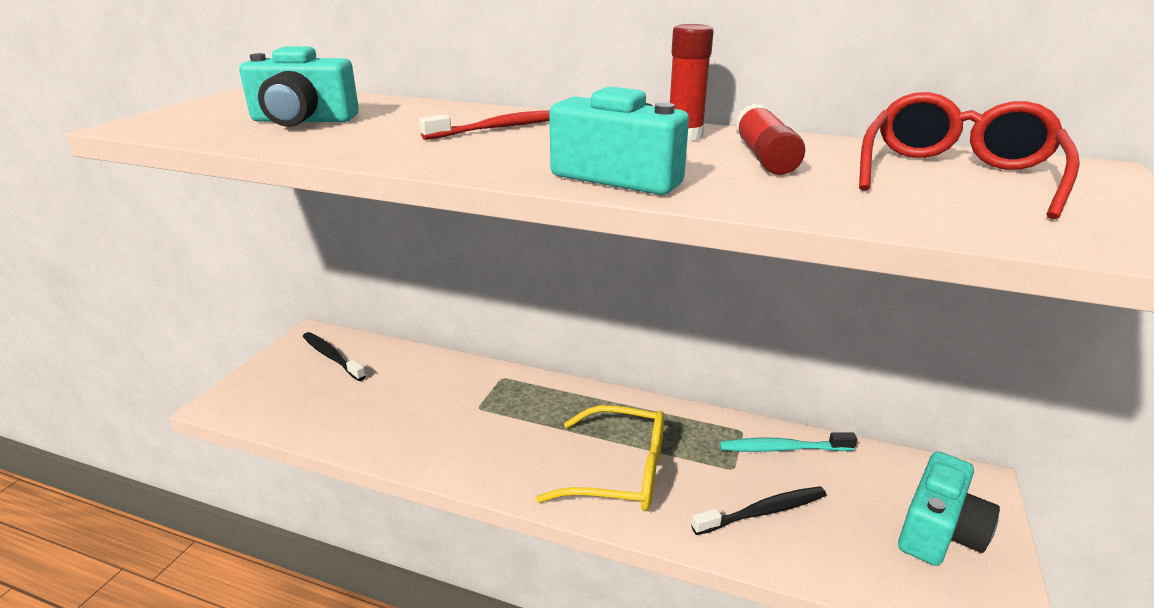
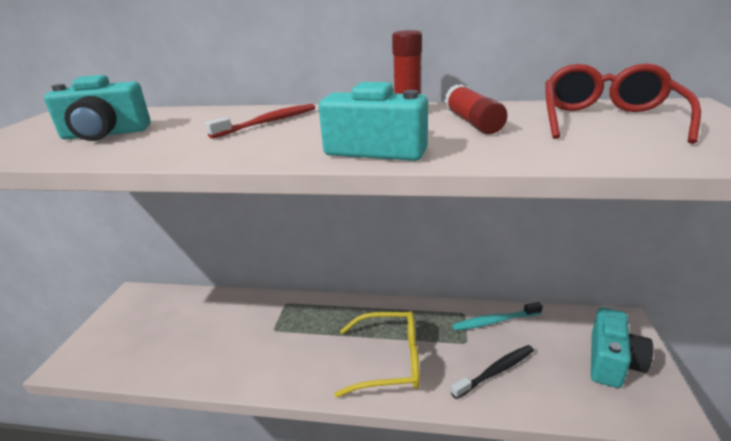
camera: 10 degrees left, 0 degrees up
black toothbrush [303,332,366,381] -> none

